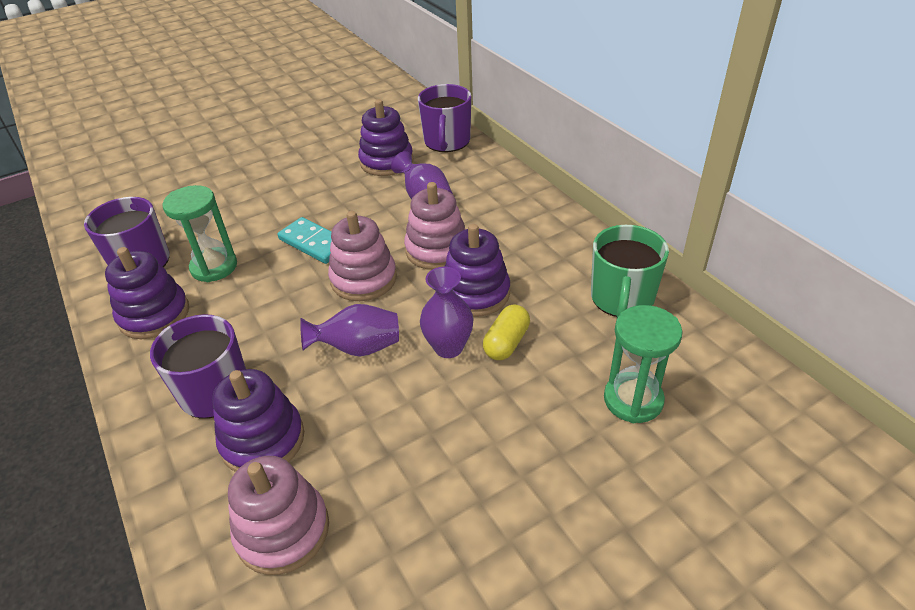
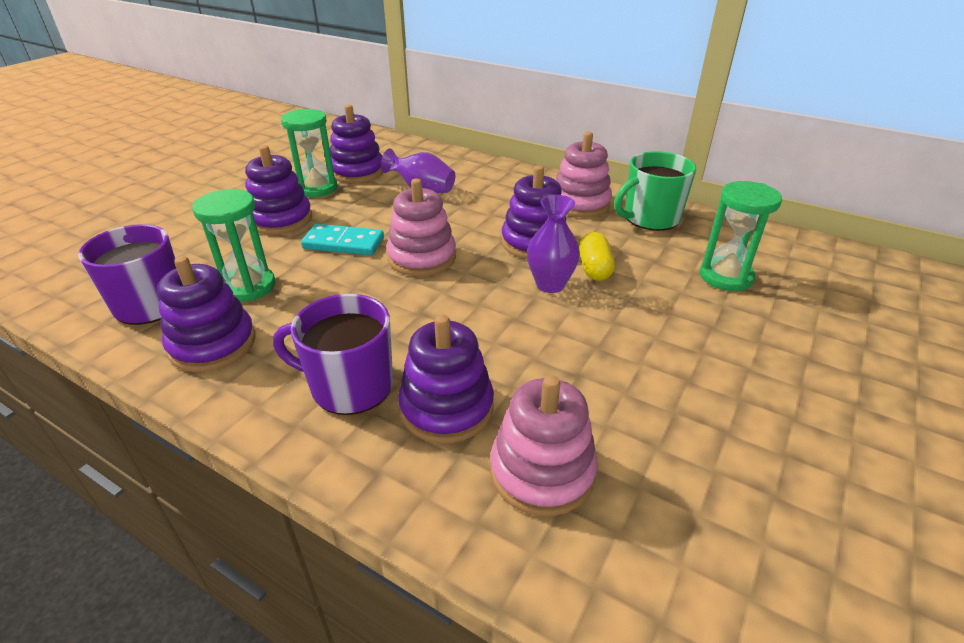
camera: 30 degrees left, 5 degrees down
purple vase [300,304,399,357] -> none
pink stacking toy [404,182,466,270] -> pink stacking toy moved to [556,132,612,217]
purple mug [418,84,471,152] -> none
green mug [591,225,669,318] -> green mug turned 75 degrees clockwise [614,151,696,231]
none -> purple stacking toy [245,145,312,235]
none -> green hourglass [281,109,337,197]

